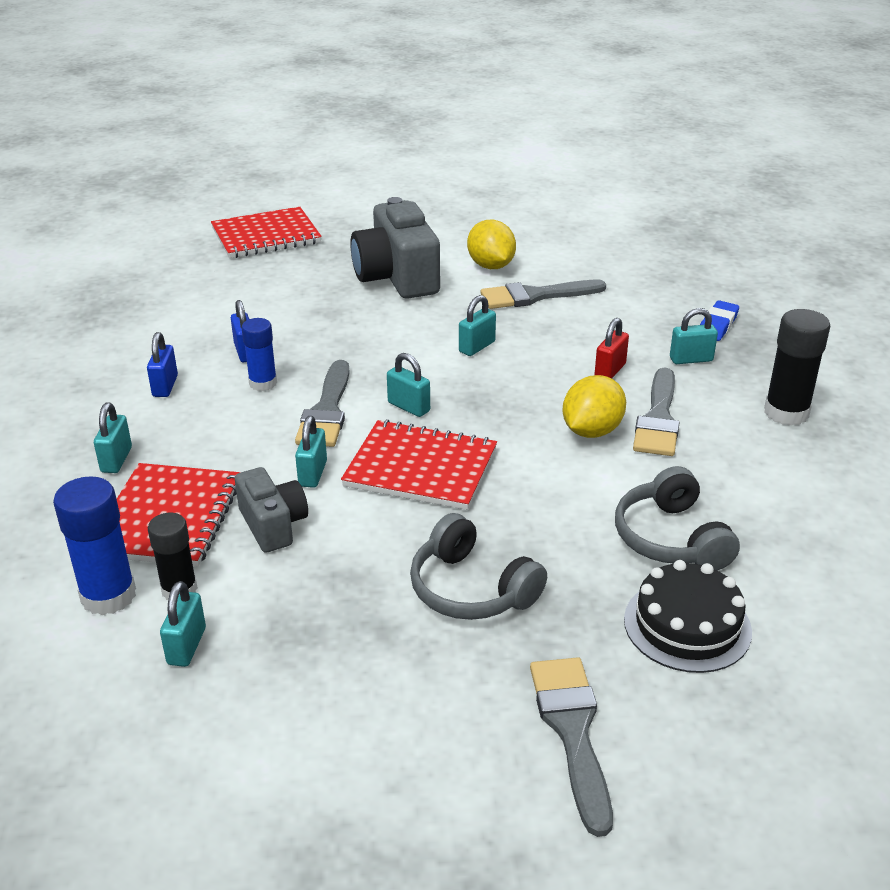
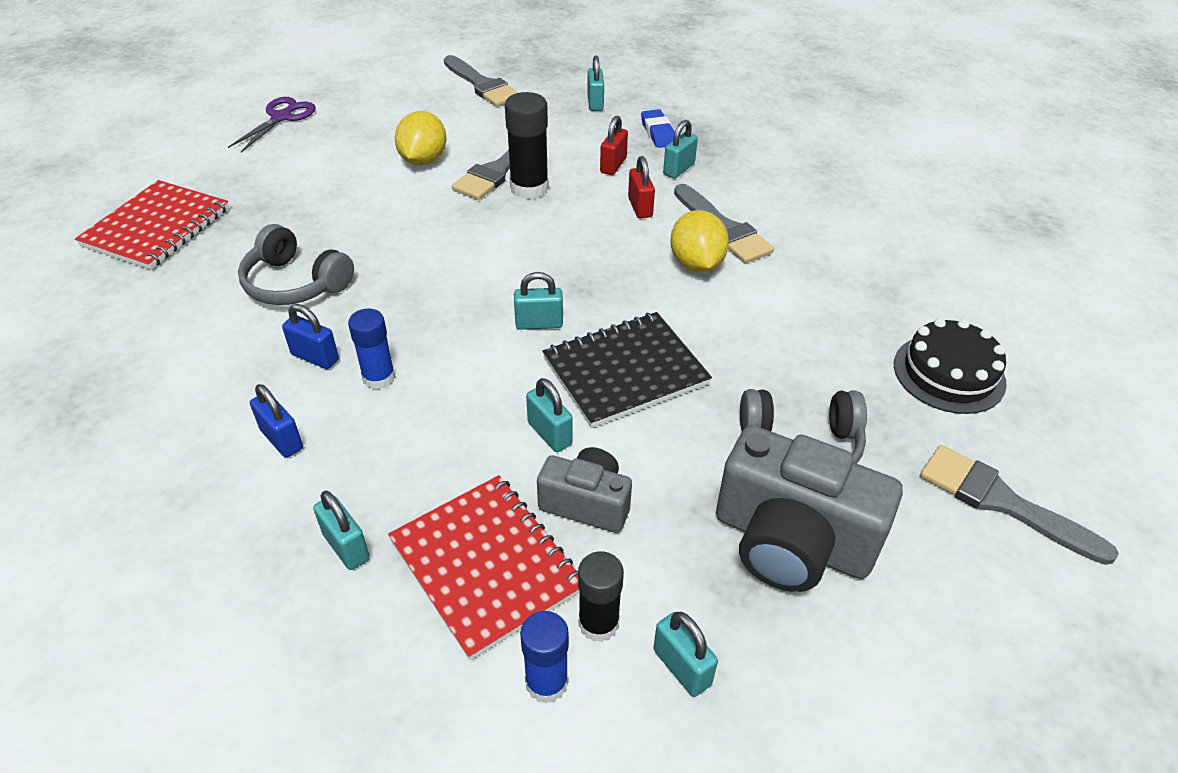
camera: 45 degrees left, 10 degrees up
blue glue stick [53,476,136,615] -> blue glue stick [520,611,569,703], size x0.66
grey brush [295,360,350,447] -> grey brush moved to [444,55,519,106]
red notebook [341,420,497,510] -> black notebook [542,312,712,428]
grey camera [350,197,440,299] -> grey camera moved to [716,425,903,592]
turquoise padlock [459,295,496,356] -> turquoise padlock moved to [587,55,604,111]
yellow lemon [467,220,516,269] -> yellow lemon turned 75 degrees clockwise [395,111,447,165]
grey headphones [615,466,740,570] -> grey headphones moved to [238,224,354,305]
black glue stick [764,309,830,426] -> black glue stick moved to [505,92,549,199]
none -> purple scissors [228,97,316,153]
none -> red padlock [600,116,628,175]

